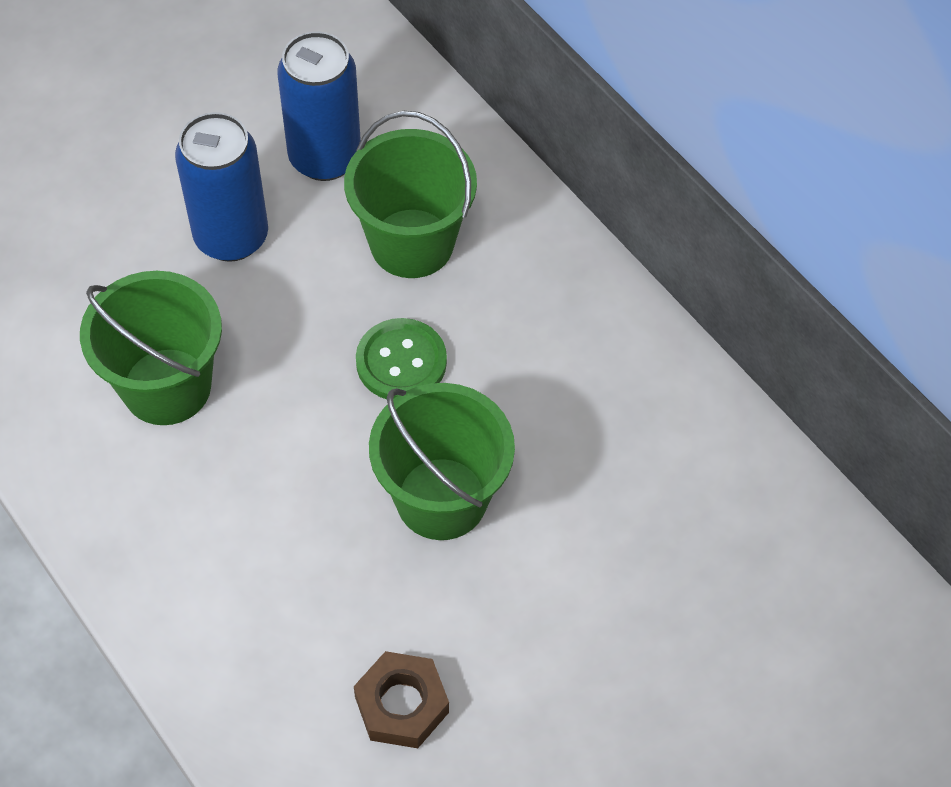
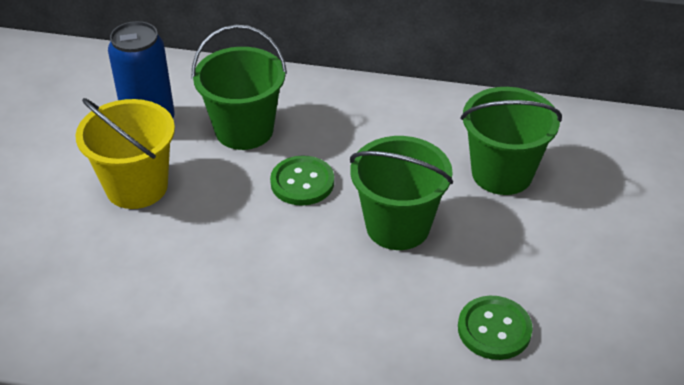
camera: 40 degrees left, 15 degrees down
green bucket [80,271,222,425] -> green bucket moved to [461,87,562,195]
blue can [175,112,268,262] -> yellow bucket [75,98,175,209]
brown nut [354,651,449,748] -> green button [458,296,533,360]

